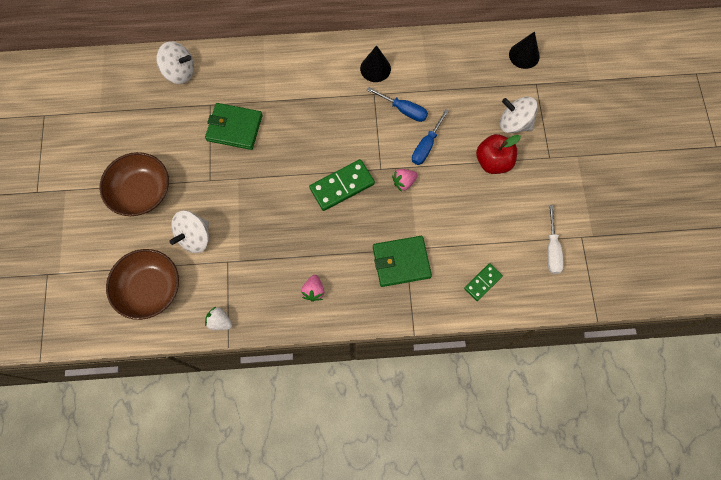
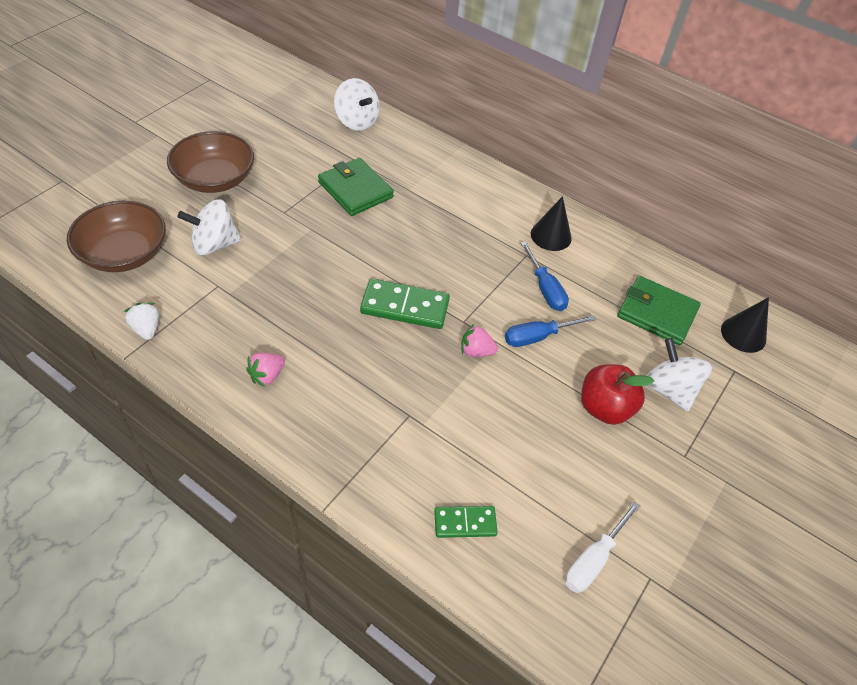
camera: 35 degrees right, 20 degrees down
green wallet [373,236,432,287] -> green wallet moved to [617,276,701,345]

